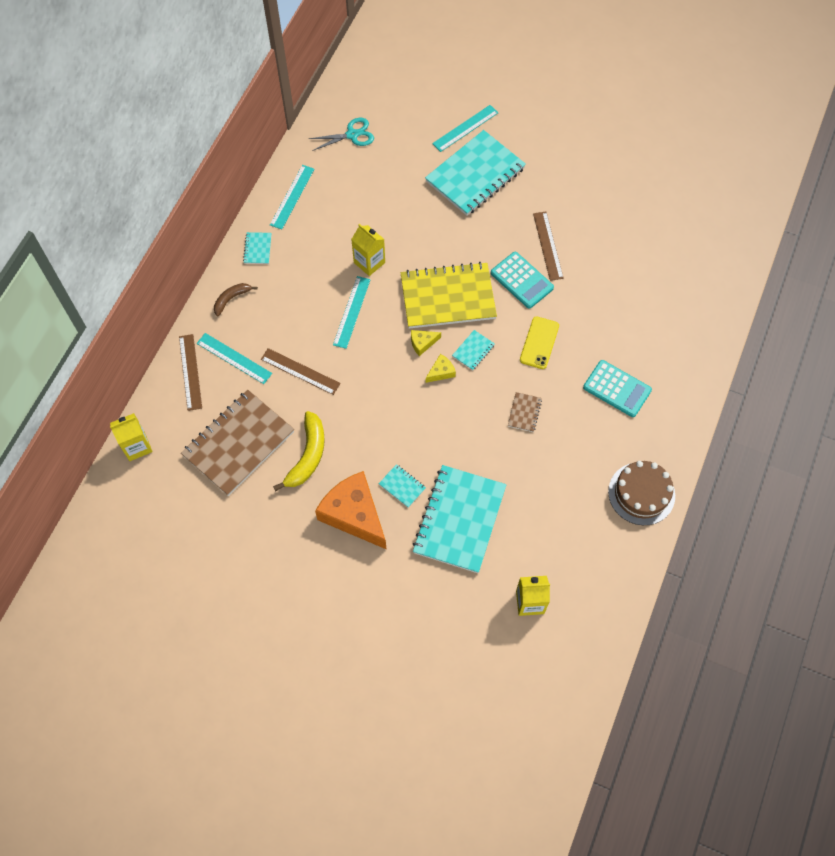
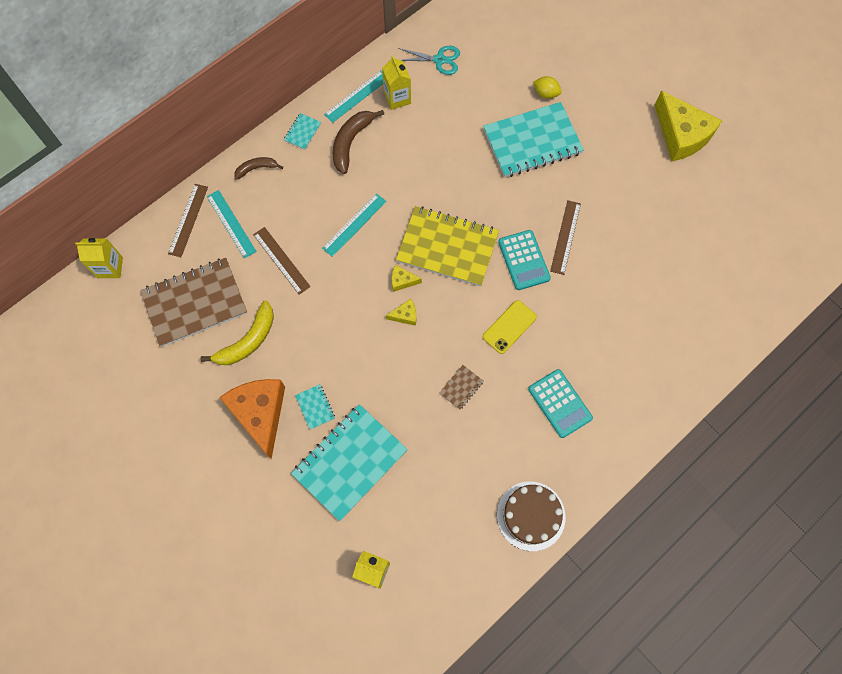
camera: 25 degrees right, 5 degrees up
yellow carton [351,224,385,276] -> yellow carton moved to [382,55,411,110]
turquoise ruler [432,105,498,152] -> yellow lemon [533,76,562,99]
turquoise notebook [452,330,495,371] -> none
none -> brown banana [333,110,384,174]
none -> yellow cheese [655,90,722,161]

